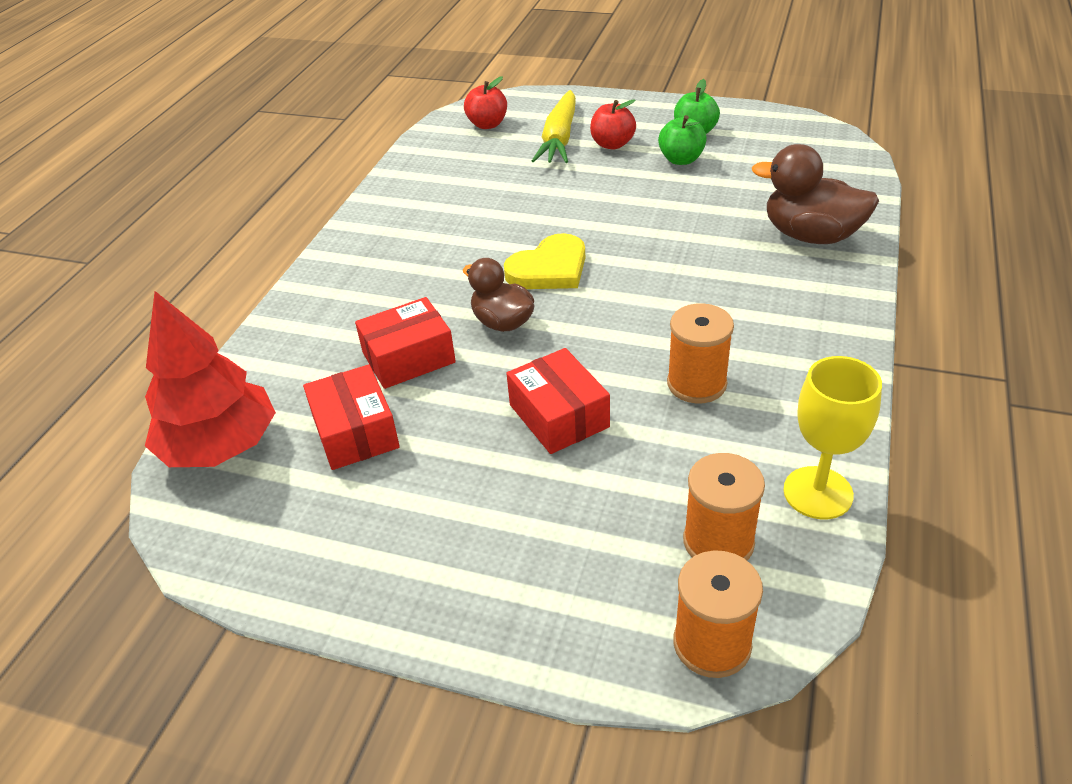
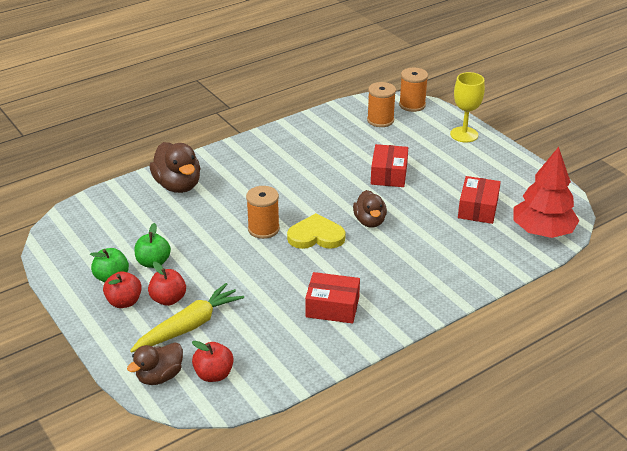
camera: 145 degrees left, 5 degrees down
red box [355,297,456,389] -> red box moved to [305,272,360,323]
orange spool [667,303,734,403] -> orange spool moved to [246,186,280,239]
yellow goblet [783,356,882,519] -> yellow goblet moved to [450,72,485,142]
none -> red apple [103,271,142,308]
none -> brown duck [127,342,183,385]

